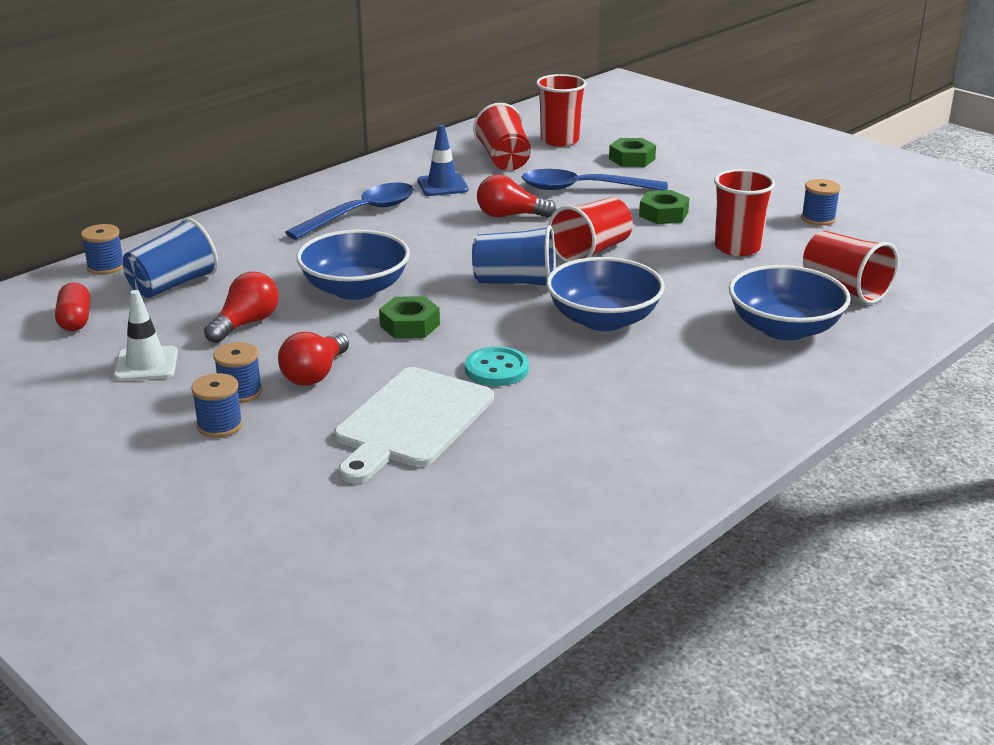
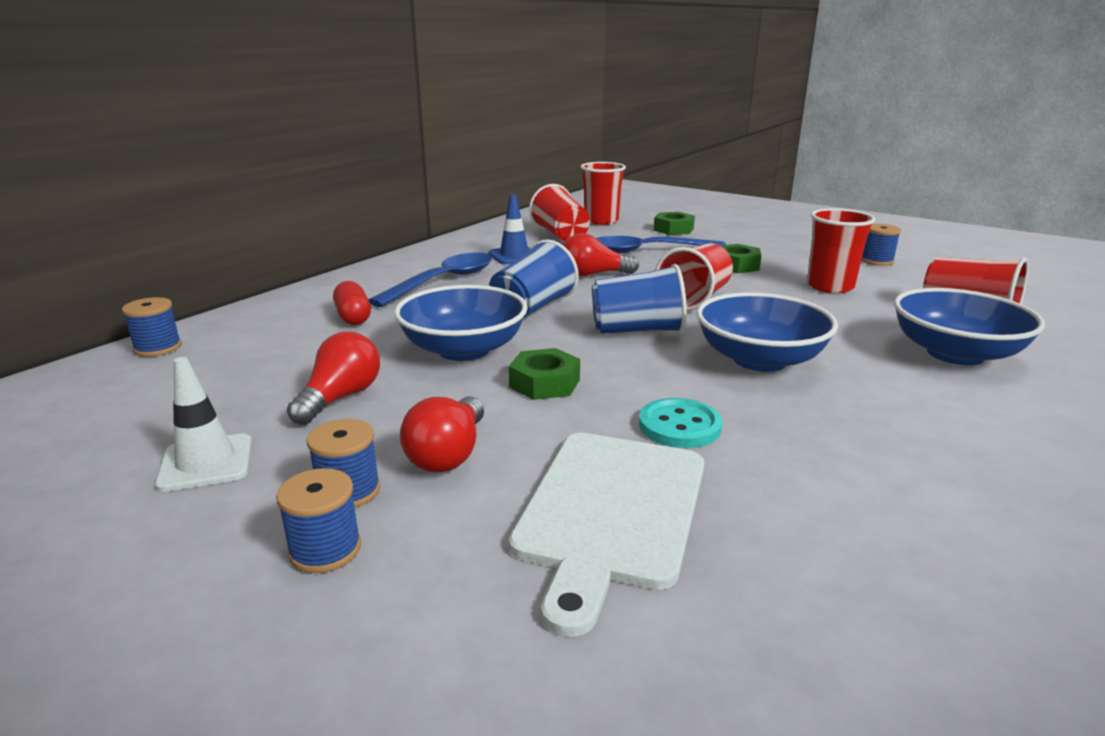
camera: 10 degrees left, 5 degrees down
red capsule [55,283,90,331] -> red capsule moved to [333,281,371,325]
blue cup [123,218,218,298] -> blue cup moved to [489,240,579,317]

